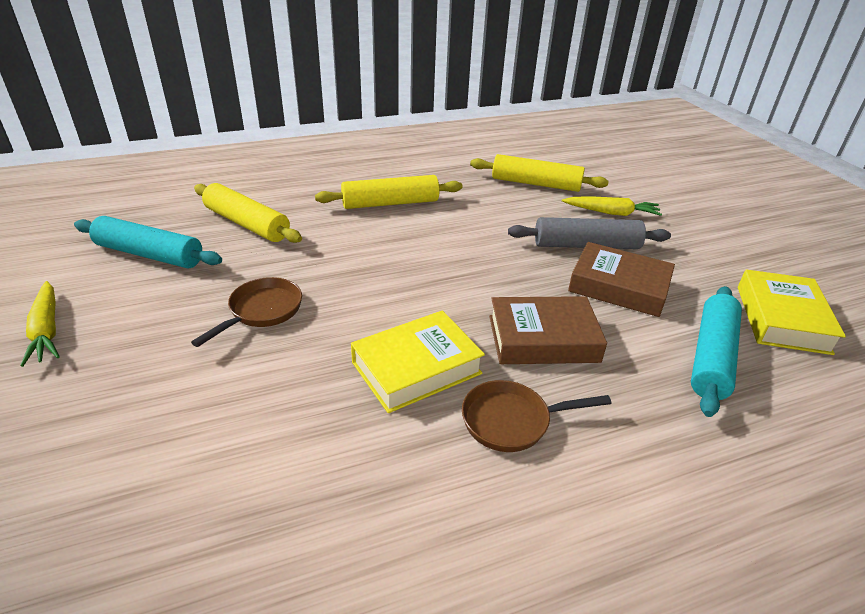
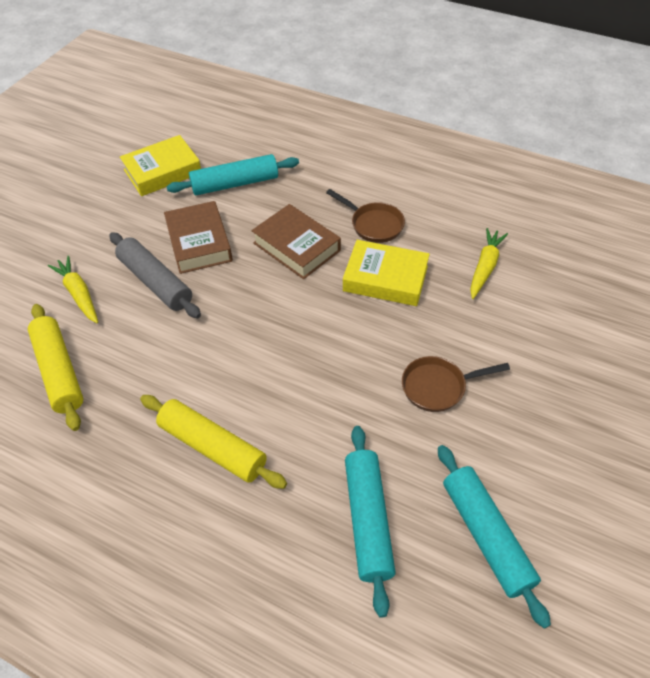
camera: 130 degrees left, 15 degrees up
yellow carrot [20,281,60,367] -> yellow carrot moved to [470,228,508,299]
yellow rolling pin [194,183,302,243] -> turquoise rolling pin [345,426,396,618]

